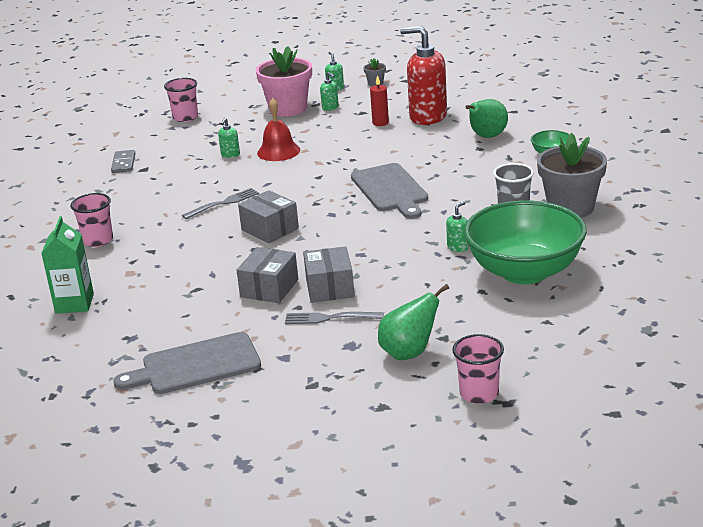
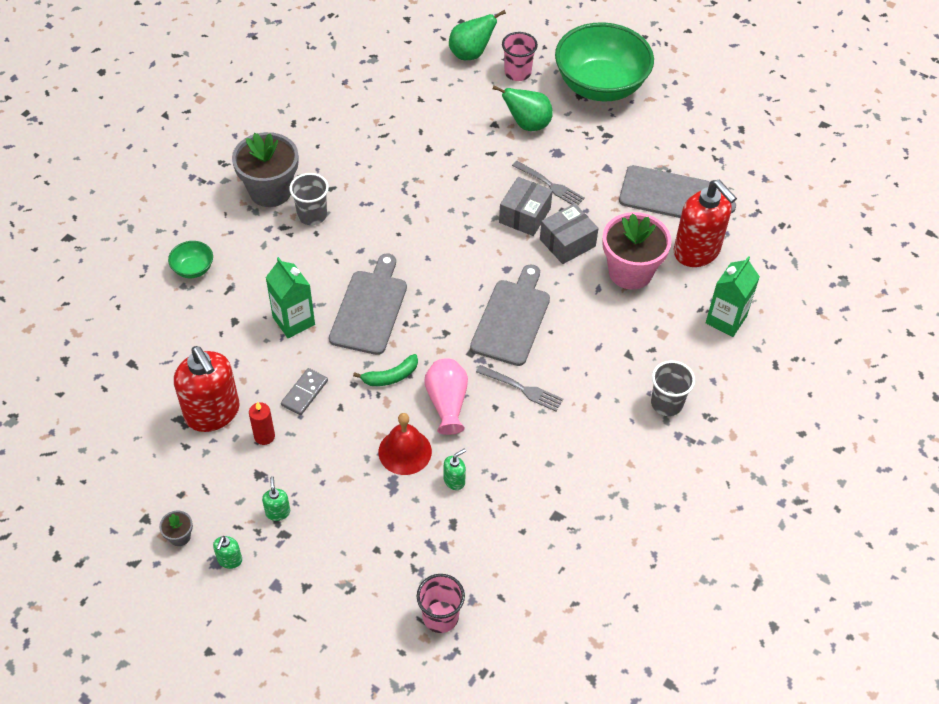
camera: 150 degrees left, 25 degrees up
pink cup [70,193,113,247] -> grey cup [651,361,695,416]
grey domino [111,150,135,173] -> grey domino moved to [281,368,328,415]
grey fork [182,188,259,219] -> grey fork turned 150 degrees counterclockwise [476,365,563,411]
grey box [238,190,299,243] -> grey cutting board [470,264,550,366]
pink flower pot [256,46,312,117] -> pink flower pot moved to [603,212,671,290]
green soap dispenser [446,201,469,252] -> none
green bowl [464,200,587,284] -> green bowl moved to [555,22,654,102]
green pear [466,99,508,138] -> green pear moved to [449,10,506,60]
none -> green carton [266,257,315,338]
none -> green banana [353,354,418,386]
none -> pink vase [424,358,468,435]
none -> red soap dispenser [674,180,737,267]

